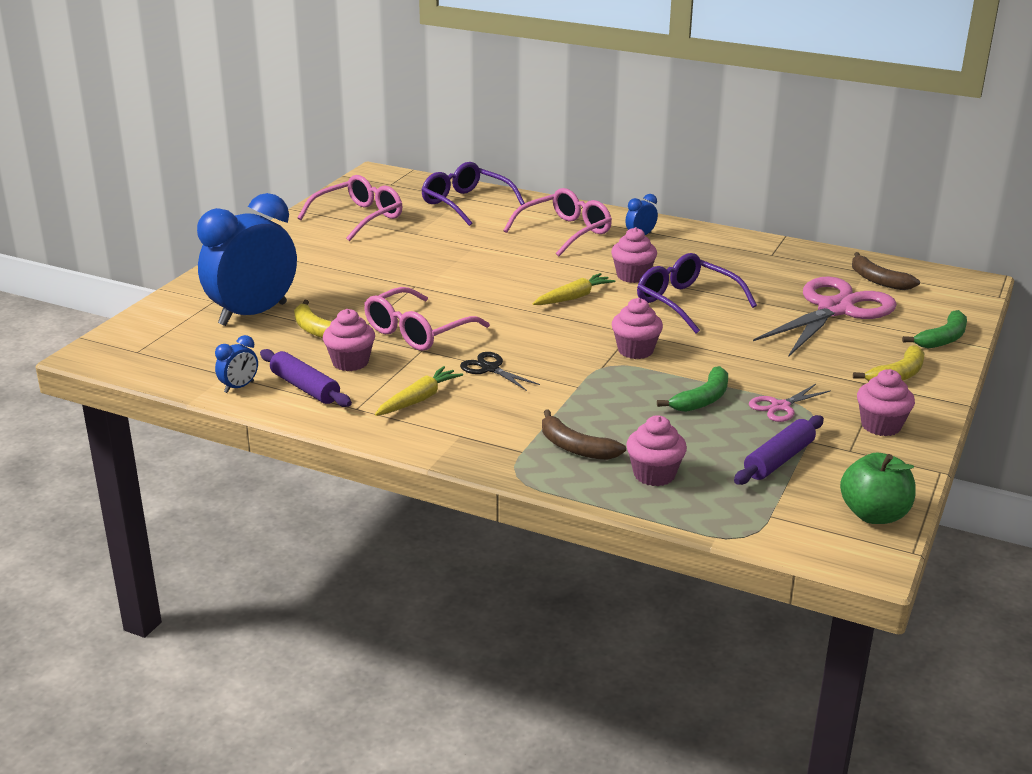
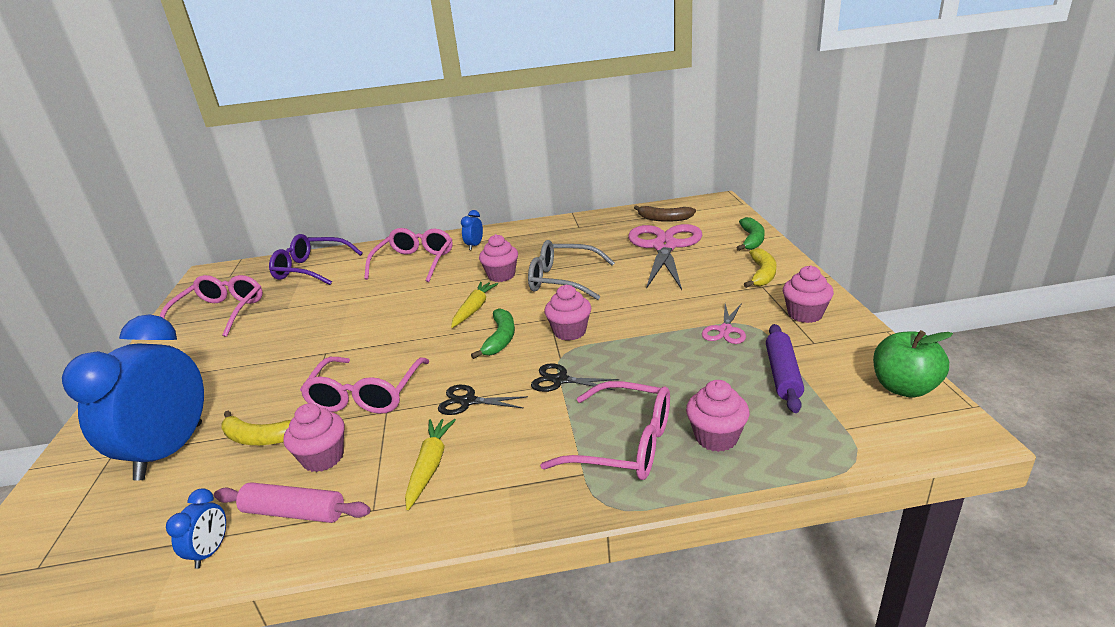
camera: 30 degrees left, 0 degrees up
purple rolling pin [260,349,352,407] -> pink rolling pin [214,482,370,523]
brown banana [542,409,626,460] -> pink glasses [540,381,670,480]
purple glasses [637,253,757,333] -> grey glasses [528,240,615,300]
green banana [657,366,728,412] -> green banana moved to [471,308,515,359]
none -> black scissors [531,363,619,392]

